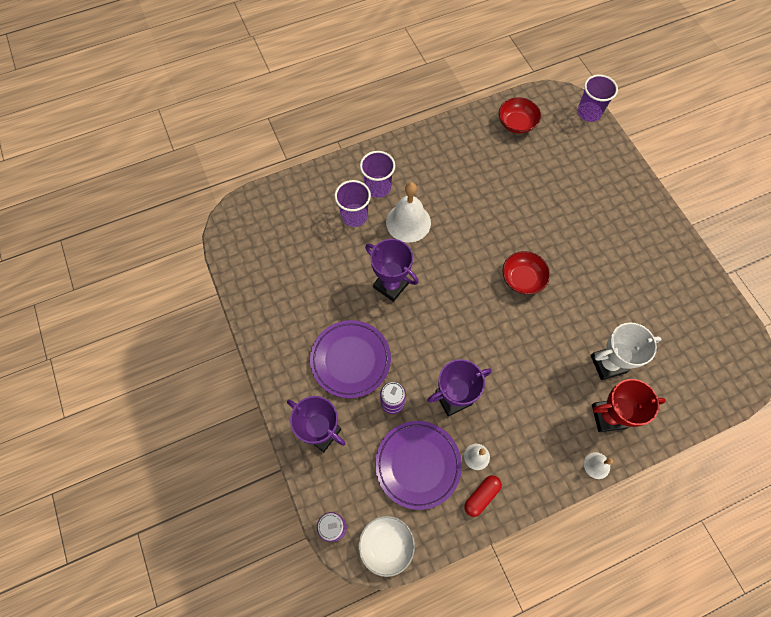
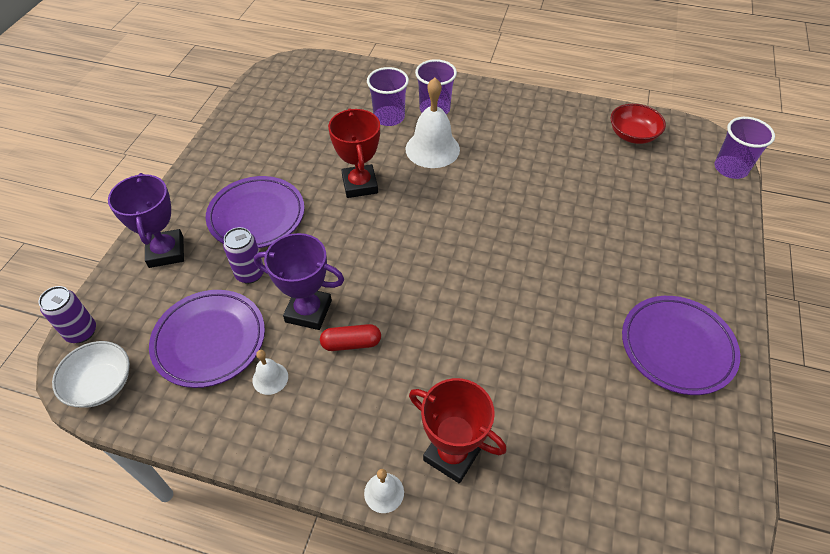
camera: 40 degrees right, 15 degrees down
purple trophy [365,239,419,302] -> red trophy [328,109,380,198]
red capsule [464,475,502,517] -> red capsule moved to [320,324,381,351]
red bowl [502,251,550,294] -> none
white trophy [591,323,661,380] -> none
none -> purple plate [622,296,740,395]

